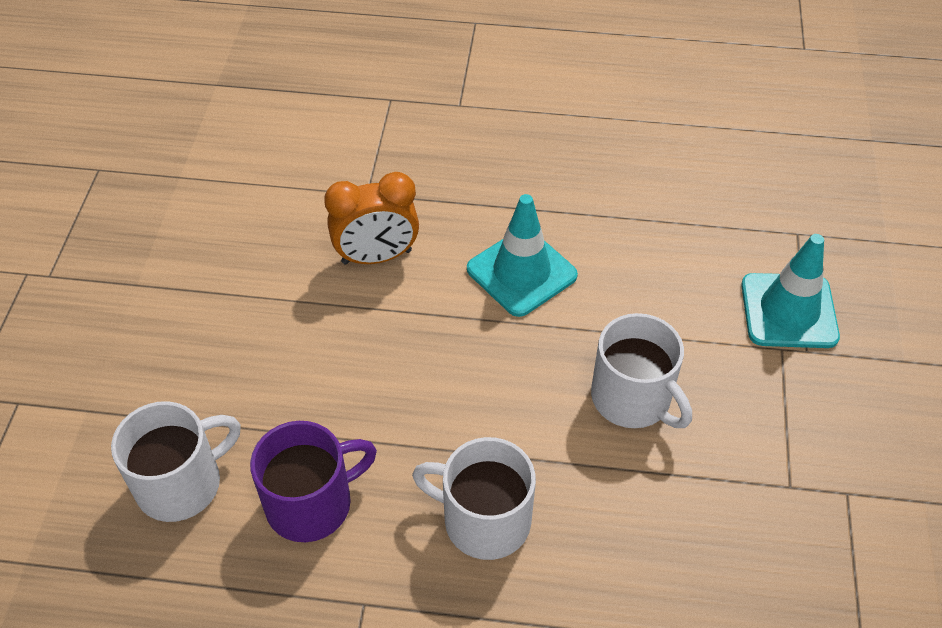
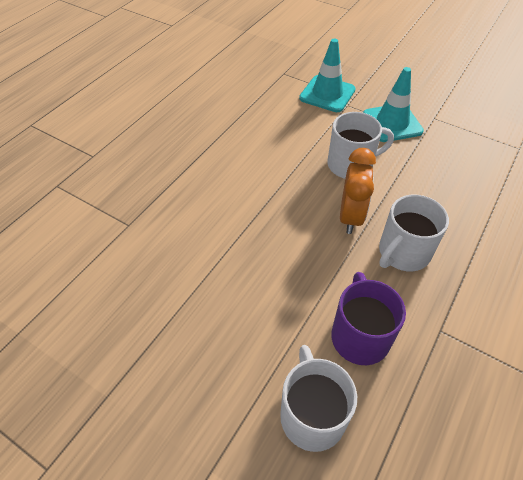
camera: 65 degrees left, 0 degrees up
orange clock [324,172,419,265] -> orange clock moved to [340,148,376,234]
turquoise traffic cone [467,194,578,317] -> turquoise traffic cone moved to [363,67,424,142]

